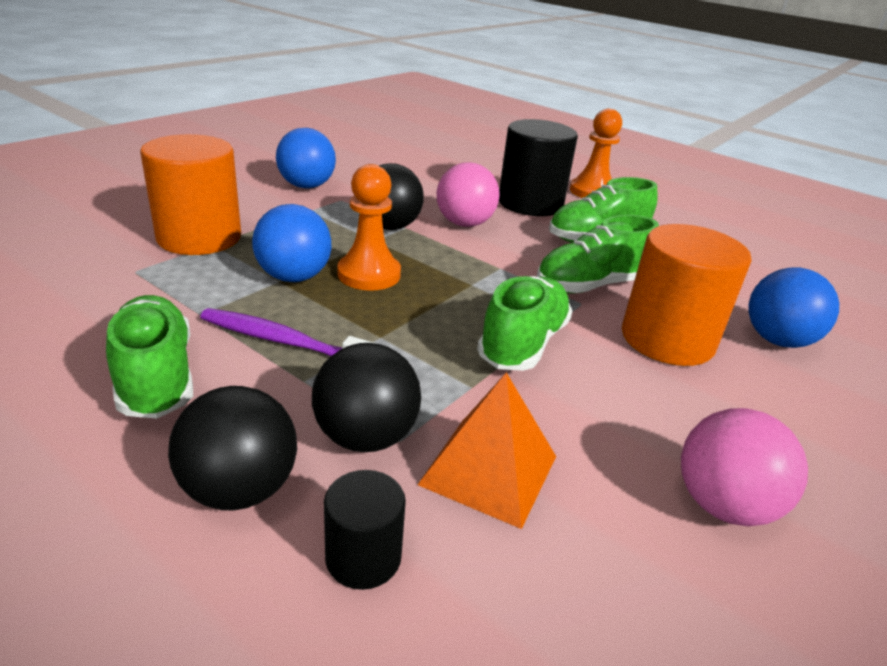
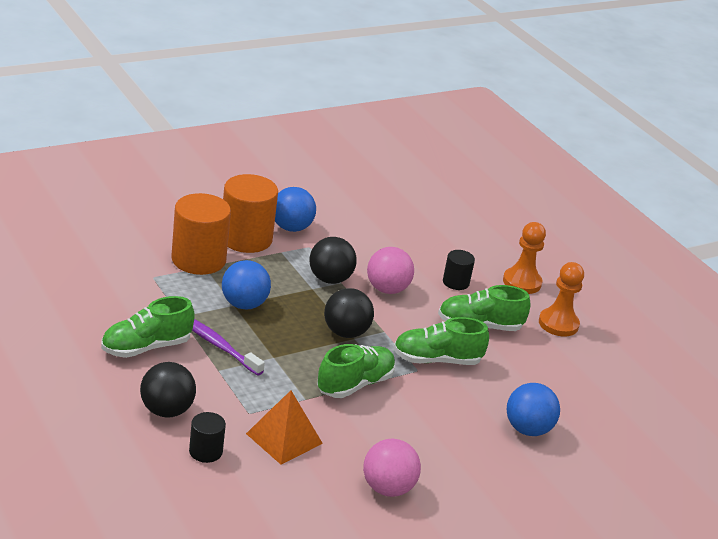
camera: 20 degrees right, 0 degrees up
green shoe [106,295,193,418] -> green shoe turned 120 degrees counterclockwise [101,296,195,358]
black ball [312,343,421,452] -> black ball moved to [324,288,374,338]
orange pawn [337,164,401,291] -> orange pawn moved to [539,262,584,337]
black cylinder [499,119,578,216] -> black cylinder [443,250,475,290], size x0.51
orange cylinder [622,224,752,366] -> orange cylinder moved to [223,174,278,253]

